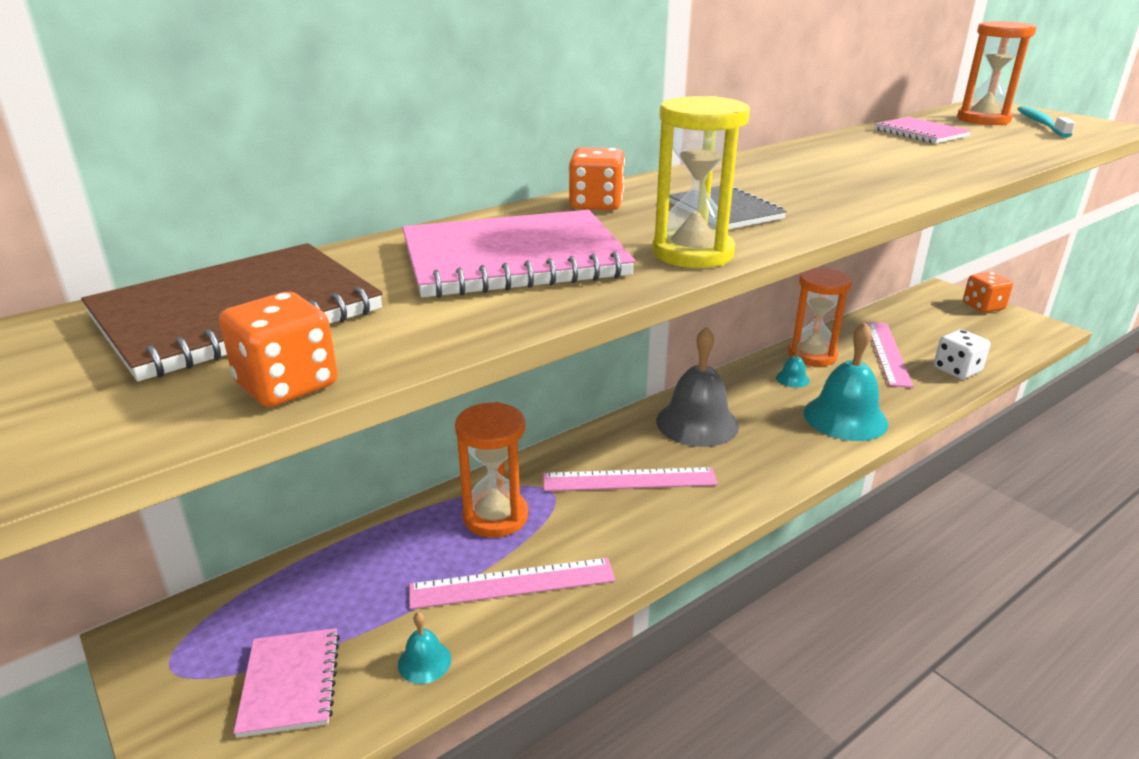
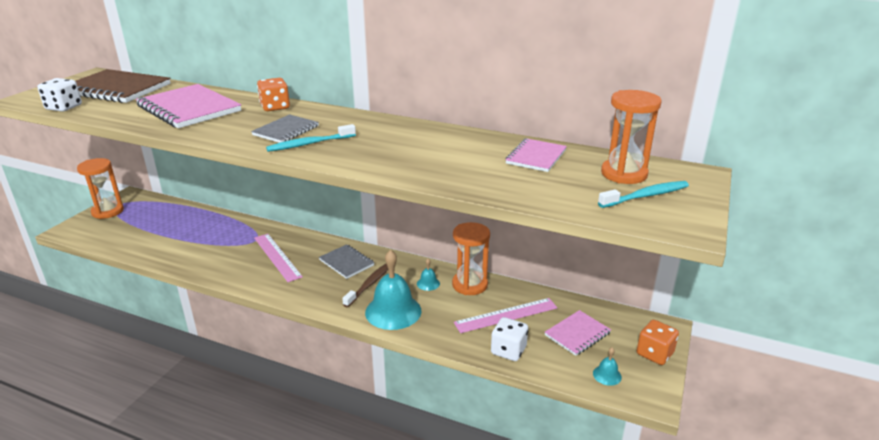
camera: 60 degrees right, 0 degrees up
orange dice [219,292,338,407] -> white dice [37,78,82,112]
pink notebook [234,628,340,738] -> pink notebook moved to [545,310,611,356]
turquoise bell [398,612,451,684] -> turquoise bell moved to [593,347,622,386]
pink ruler [409,558,615,609] -> none
orange hourglass [455,402,528,538] -> orange hourglass moved to [77,158,124,219]
yellow hourglass [652,96,750,268] -> none
grey bell [656,327,739,447] -> grey notebook [319,244,375,279]
none -> turquoise toothbrush [266,124,356,152]
none -> brown toothbrush [342,264,388,307]

